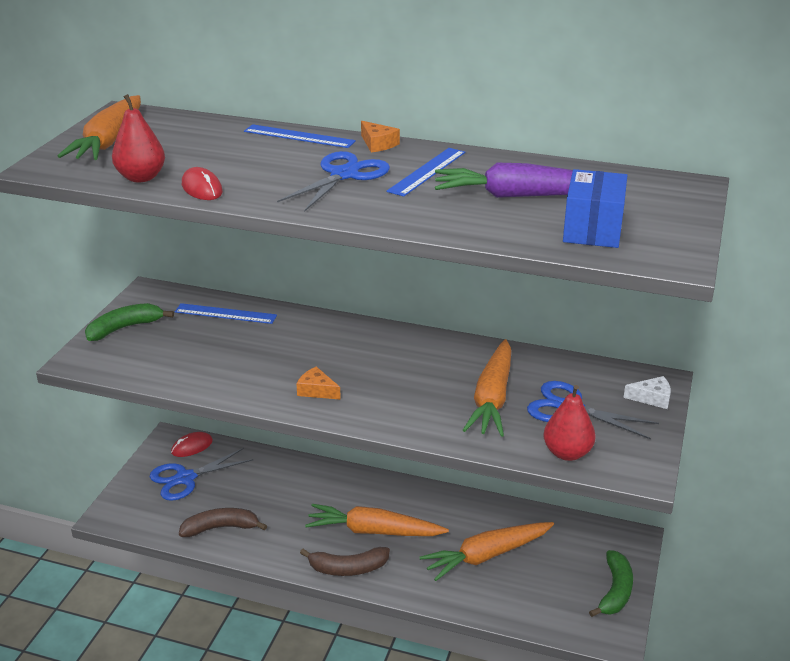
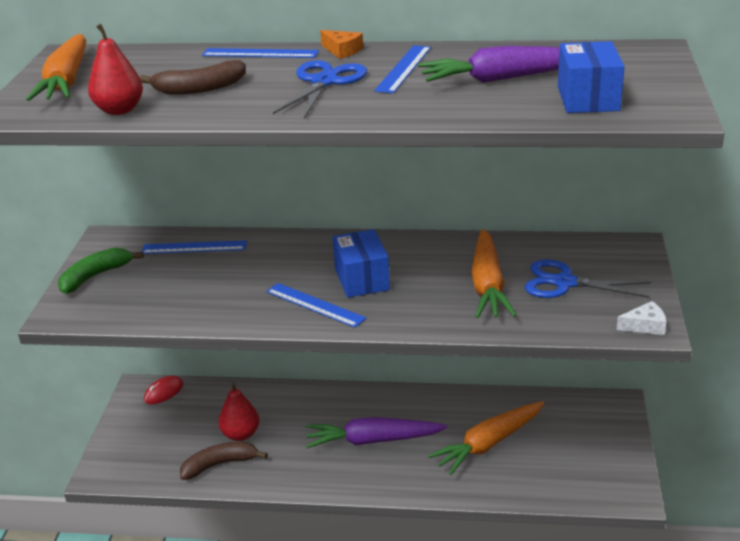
camera: 10 degrees left, 0 degrees up
blue scissors [150,448,254,501] -> none
red mouse [182,167,223,200] -> none
orange cheese [296,366,341,400] -> blue ruler [266,283,367,328]
brown banana [300,547,390,576] -> brown banana moved to [140,60,246,95]
orange carrot [305,504,449,536] -> purple carrot [306,417,448,448]
red pear [544,385,595,461] -> red pear moved to [218,382,259,441]
green banana [589,550,633,617] -> none
white cheese [623,376,671,409] -> white cheese moved to [616,301,666,335]
none -> blue box [333,229,390,298]

